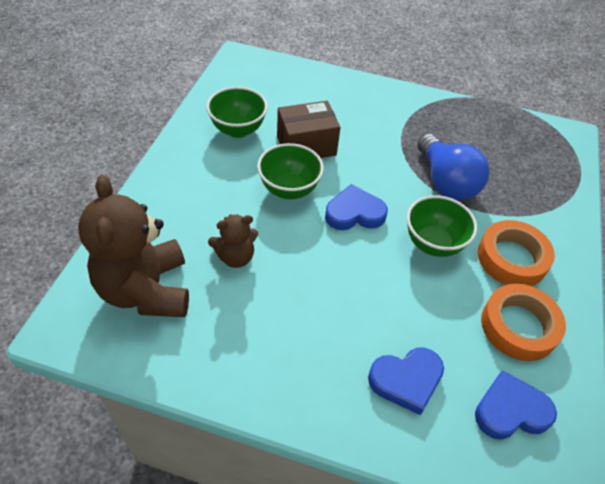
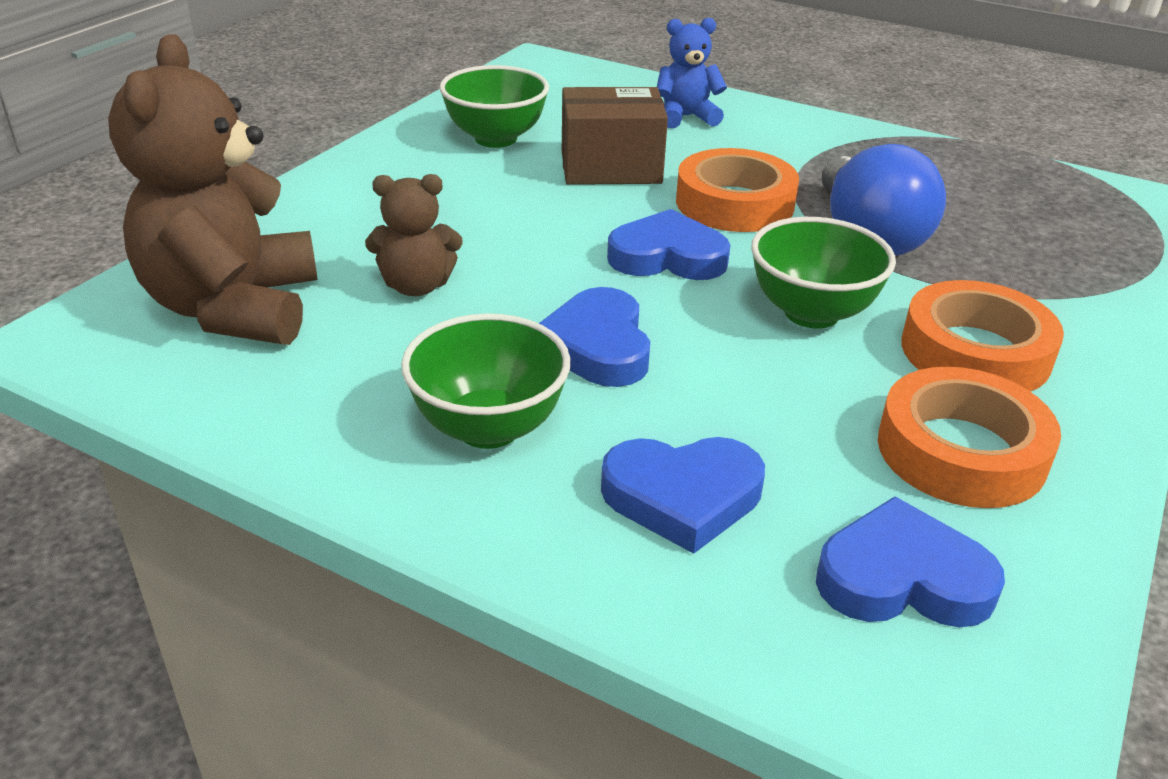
camera: 15 degrees right, 15 degrees down
green bowl [257,143,324,199] -> green bowl moved to [401,314,571,449]
none -> blue heart [539,287,650,387]
none -> blue teddy bear [657,18,727,128]
none -> orange tape [676,148,799,232]

